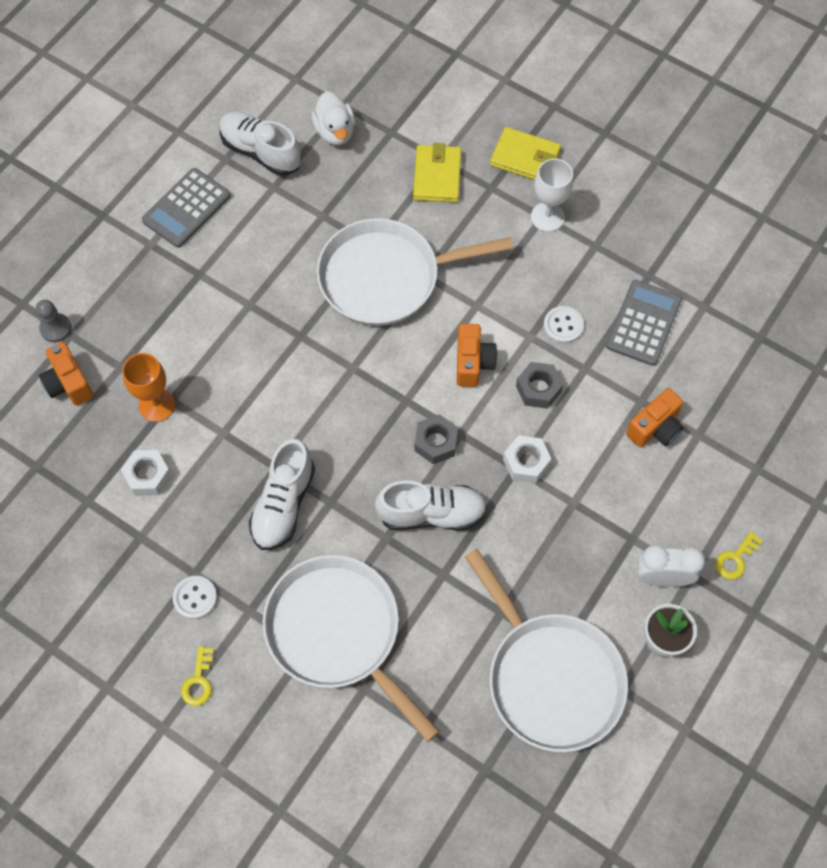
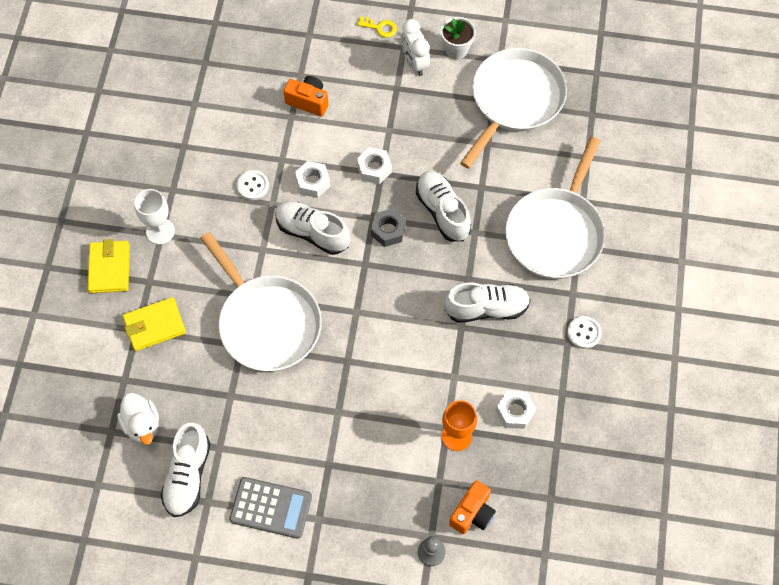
camera: 115 degrees left, 0 degrees up
yellow key [181,646,214,706] -> none
white duck [312,91,355,145] -> white duck turned 105 degrees clockwise [117,393,159,445]
orange camera [457,324,497,387] -> white shoe [275,201,350,255]
grey nut [516,362,563,409] -> white nut [295,161,330,198]
grey calculator [606,280,682,366] -> none

